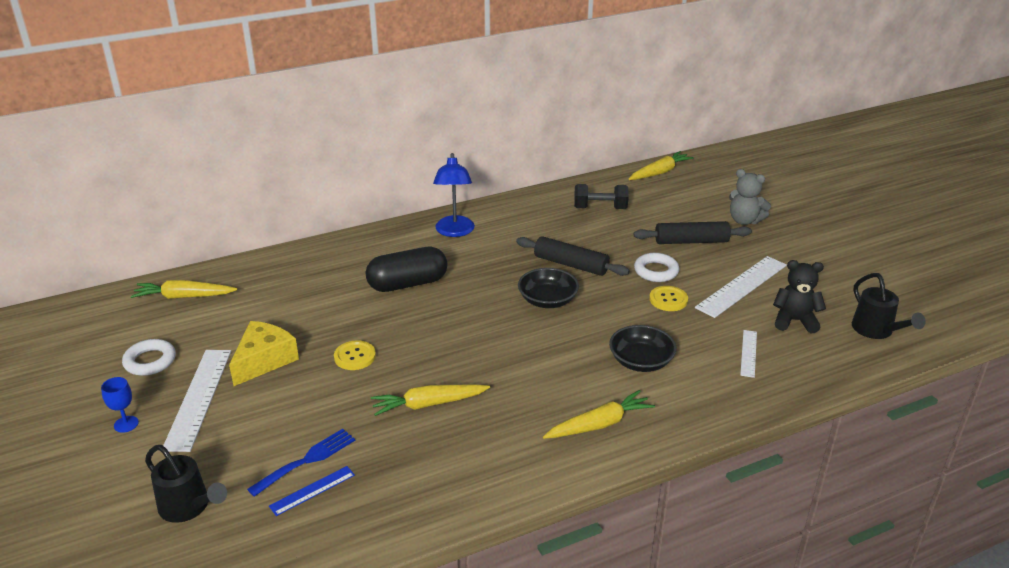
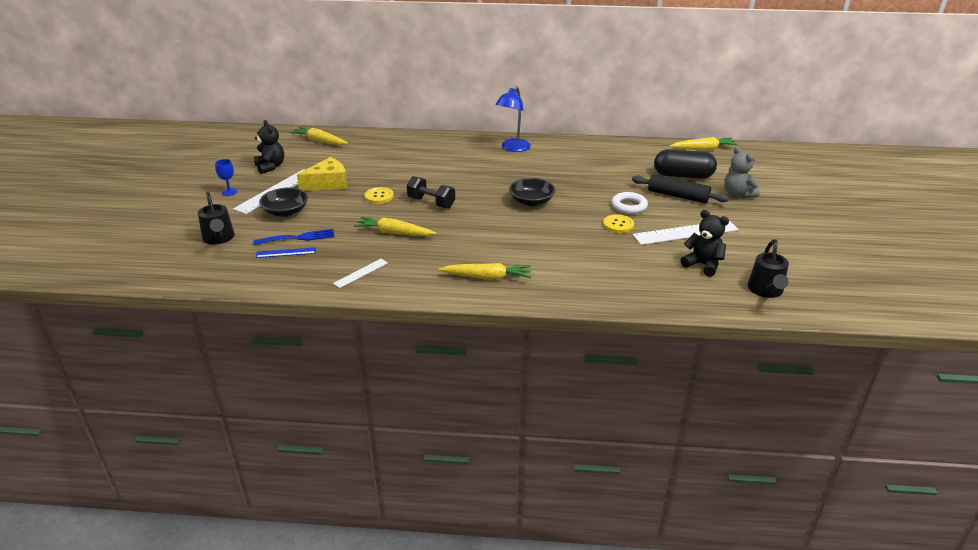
camera: 30 degrees right, 0 degrees up
white ring [122,339,176,376] -> black teddy bear [254,120,284,174]
black capsule [366,247,447,292] -> black capsule moved to [654,149,717,179]
black rolling pin [516,236,630,276] -> none
black dumbbell [574,184,629,209] -> black dumbbell moved to [407,176,455,209]
black bowl [609,325,677,372] -> black bowl moved to [259,187,308,217]
white ruler [740,330,757,378] -> white ruler moved to [333,259,388,288]

